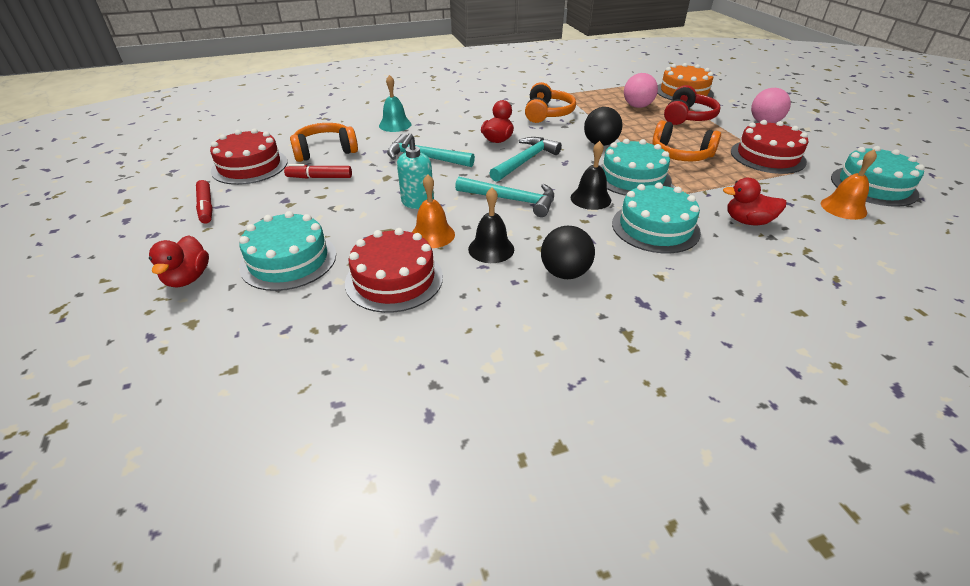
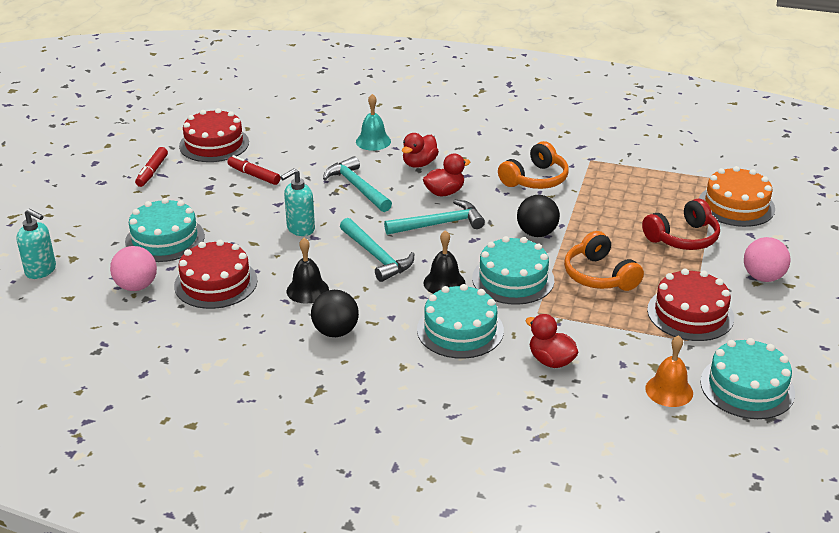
camera: 35 degrees right, 5 degrees down
red duck [149,235,209,288] -> red duck moved to [402,133,439,168]
orange headphones [290,123,358,162] -> none
orange bell [412,174,455,248] -> none
pink ball [624,73,658,108] -> pink ball moved to [110,246,157,291]
none -> turquoise soap dispenser [16,208,56,279]

